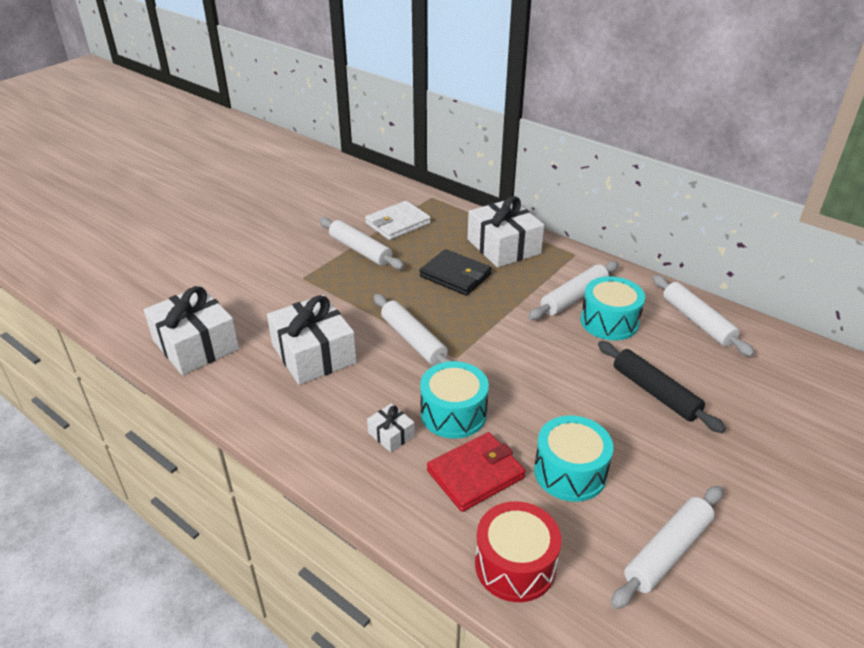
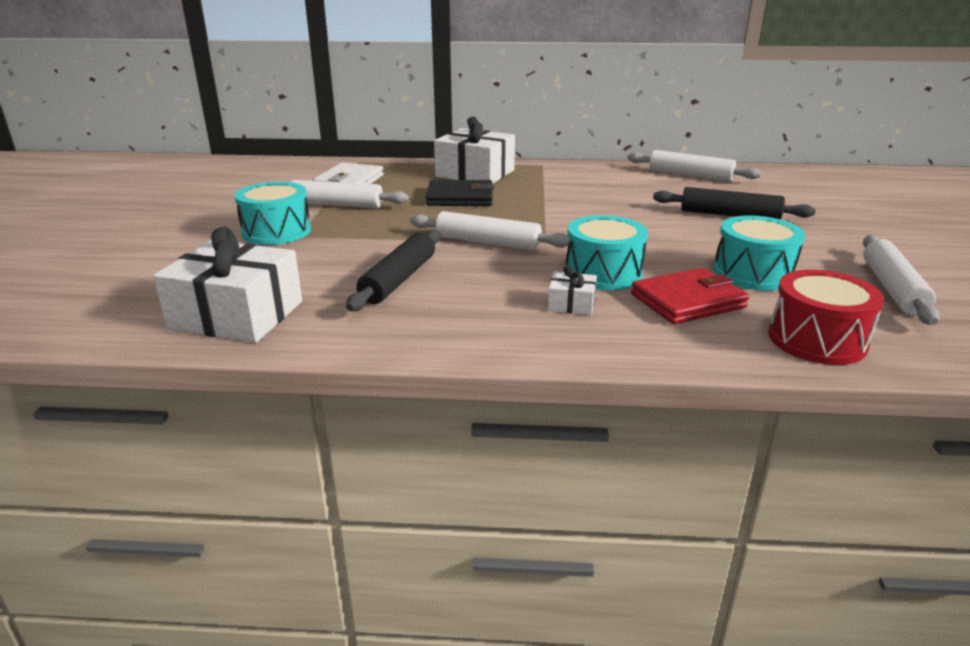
camera: 35 degrees left, 10 degrees down
white gift [267,295,357,385] -> black rolling pin [346,229,440,311]
red wallet [427,432,526,512] -> red wallet turned 45 degrees clockwise [631,268,749,324]
white rolling pin [528,261,618,320] -> none
turquoise drum [581,276,645,340] -> turquoise drum moved to [235,181,311,245]

